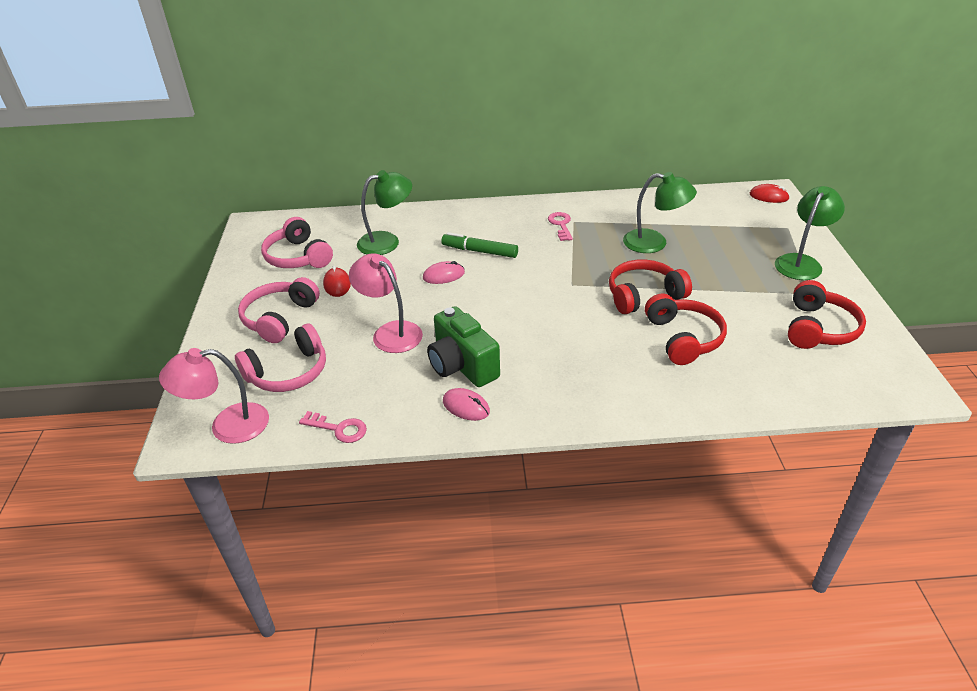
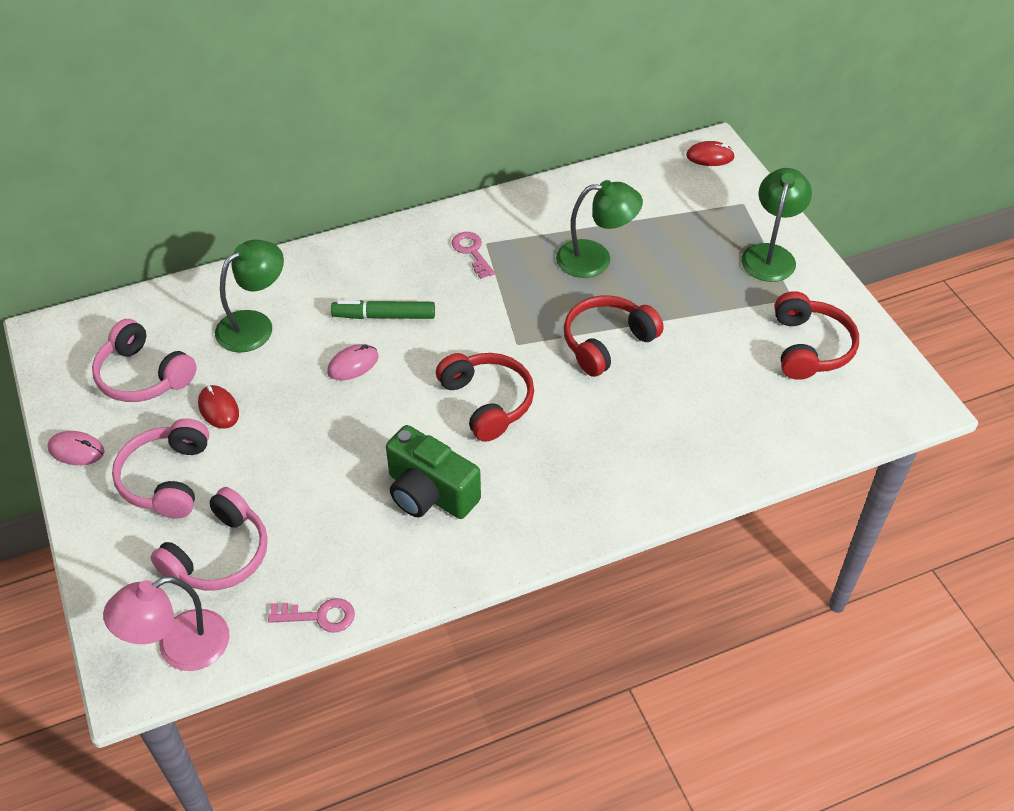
camera: 20 degrees left, 10 degrees up
pink lamp [349,254,423,353] -> none
pink mouse [443,388,490,421] -> pink mouse moved to [47,431,105,465]
red headphones [645,294,727,365] -> red headphones moved to [436,353,534,442]

